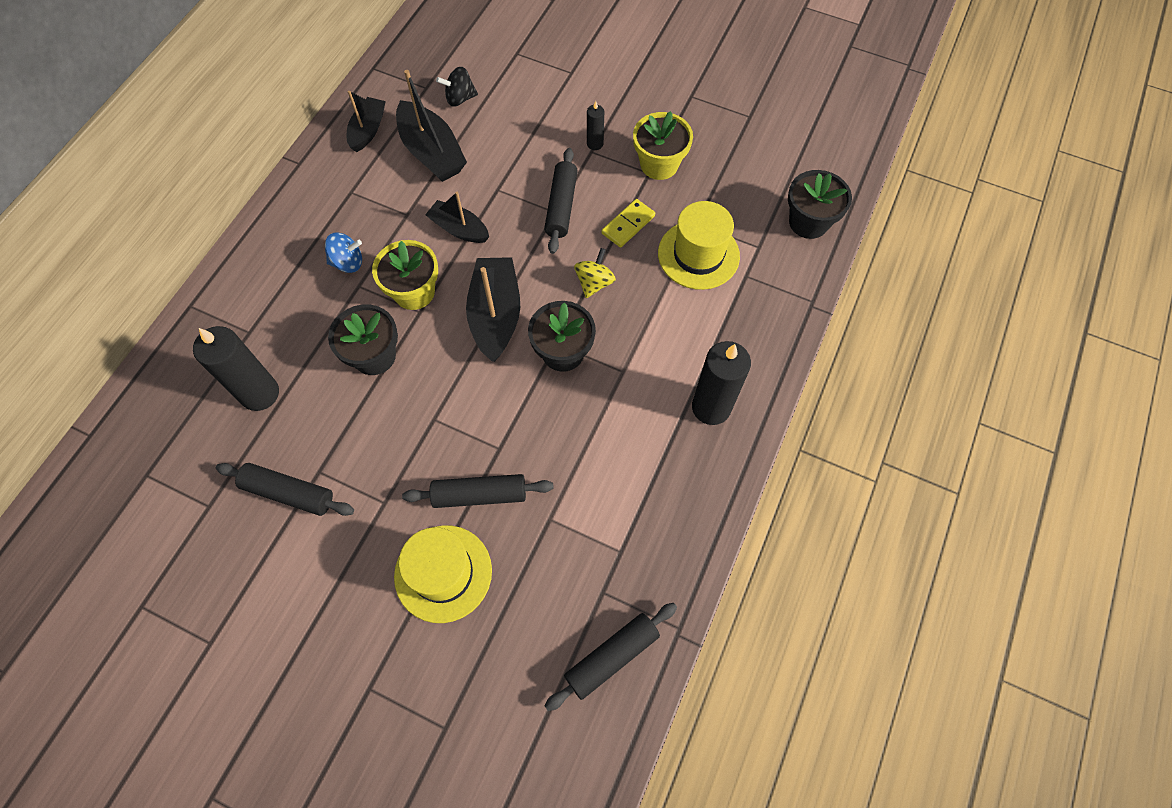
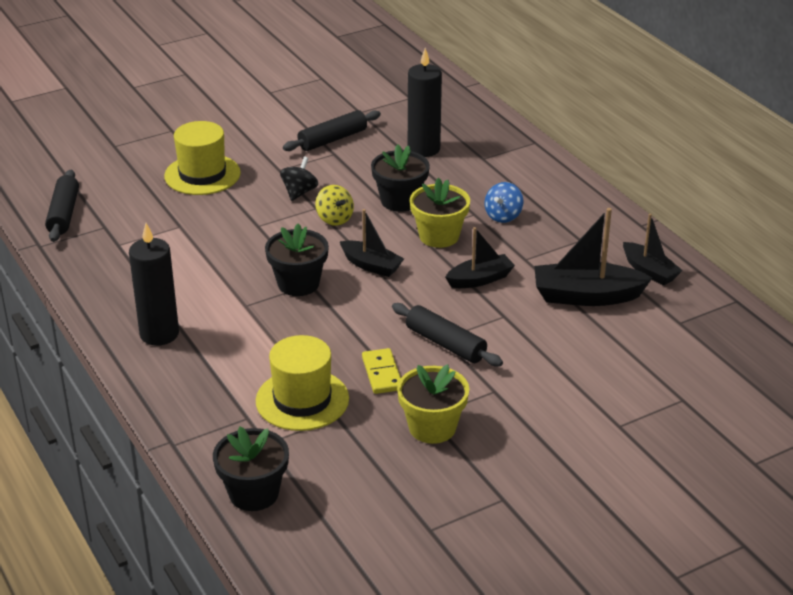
camera: 125 degrees right, 30 degrees down
black rolling pin [402,474,554,508] -> none
black spinning top [436,67,478,107] -> black spinning top moved to [280,157,318,201]
black boat [466,257,520,362] -> black boat [340,209,404,277], size x0.63
yellow spinning top [574,248,616,298] -> yellow spinning top moved to [315,185,354,226]
black candle [587,101,604,150] -> none

